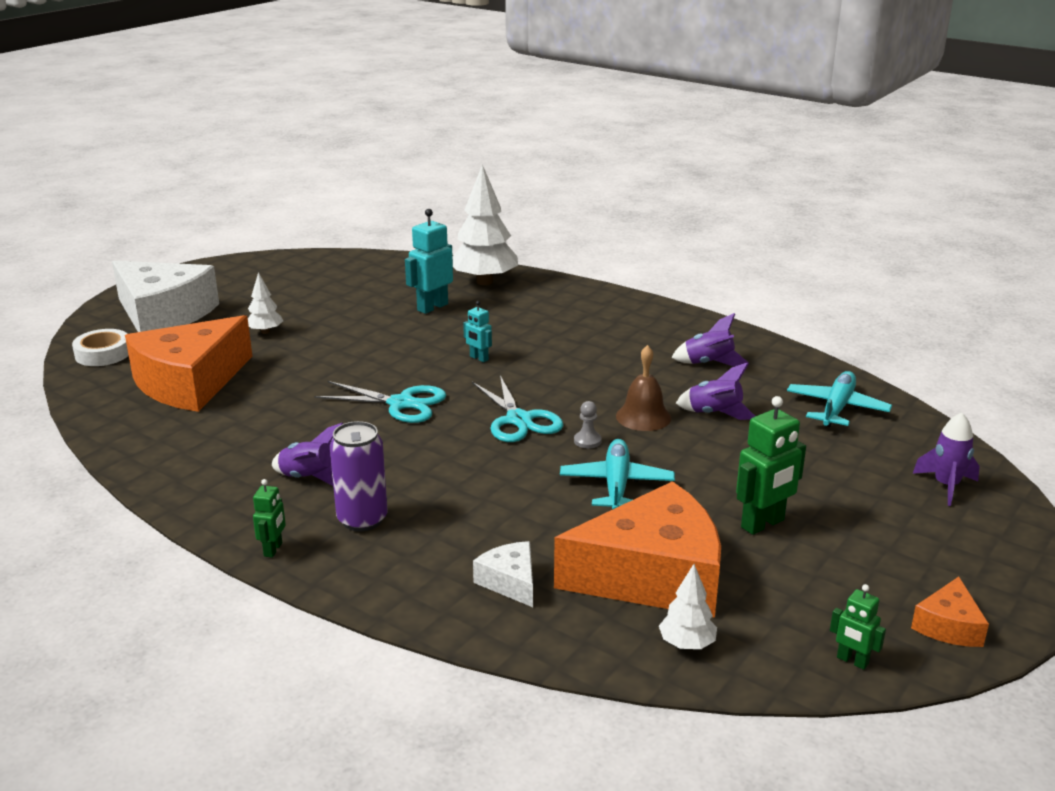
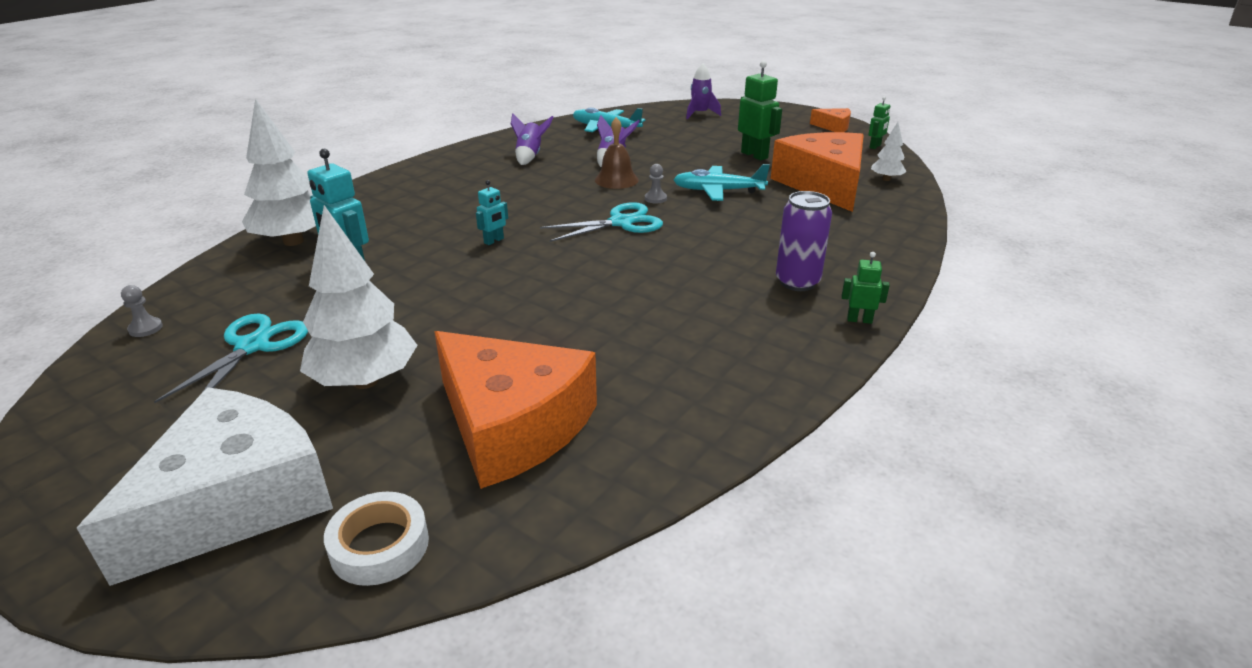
camera: 90 degrees left, 5 degrees up
white tree [248,272,283,334] -> white tree [300,205,418,389], size x2.05
purple rocket [272,423,344,486] -> none
turquoise scissors [314,381,446,423] -> turquoise scissors moved to [154,314,308,403]
white cheese [473,541,533,607] -> none
none -> grey pawn [121,285,163,337]

